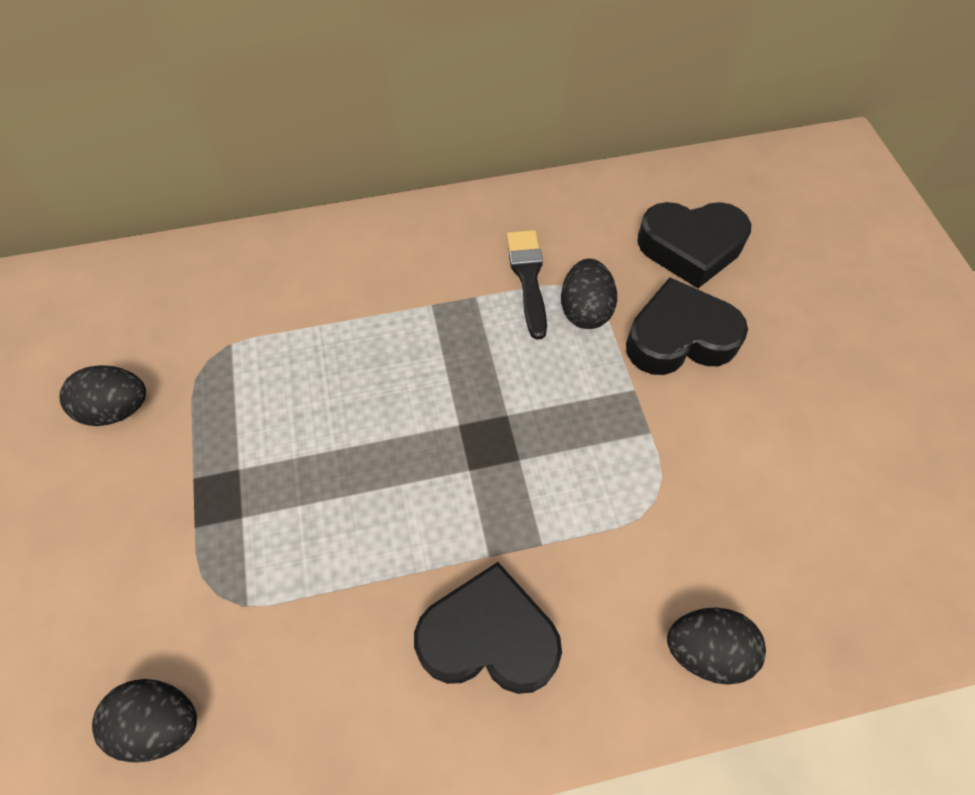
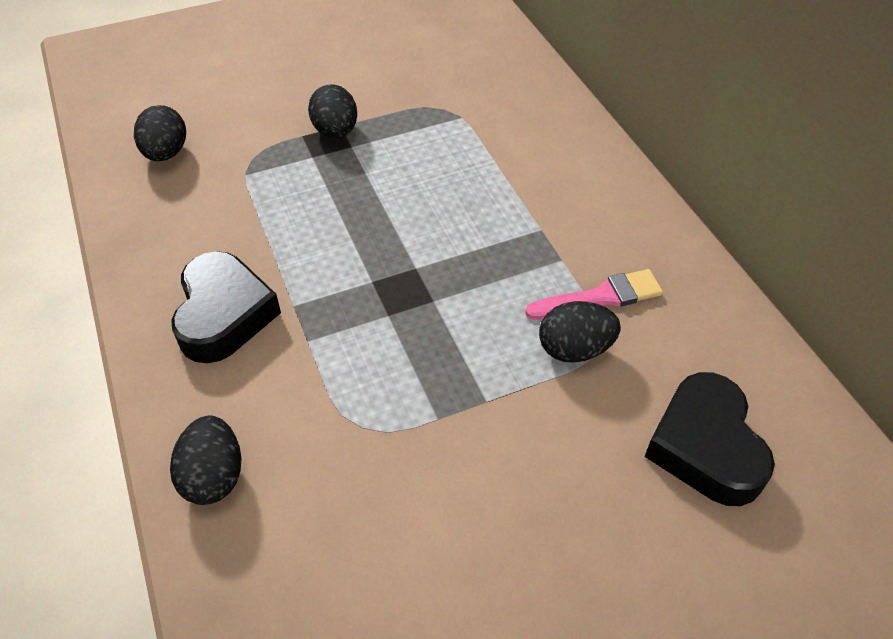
camera: 80 degrees right, 10 degrees down
black egg [59,365,146,426] -> black egg moved to [308,85,357,138]
black brush [507,230,547,340] -> pink brush [525,269,663,320]
black heart [626,277,748,375] -> none

